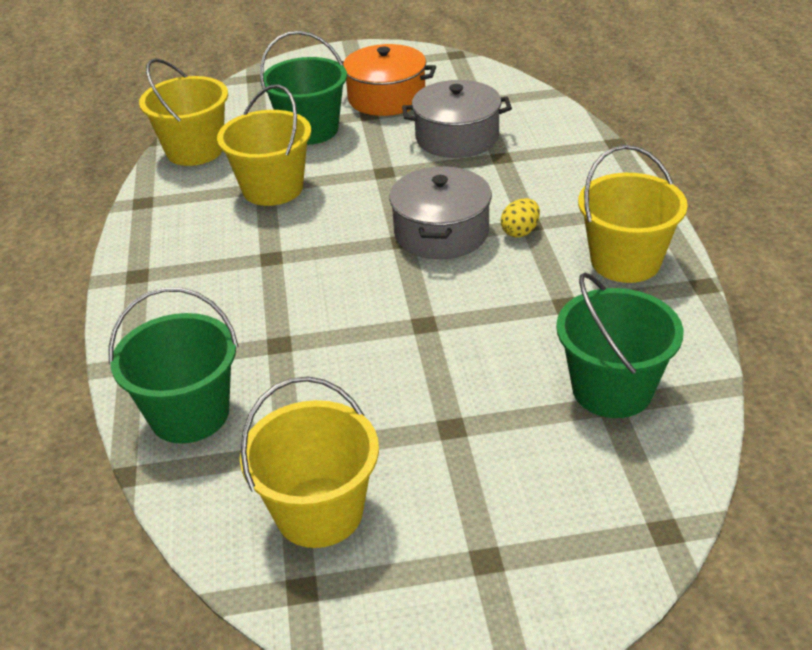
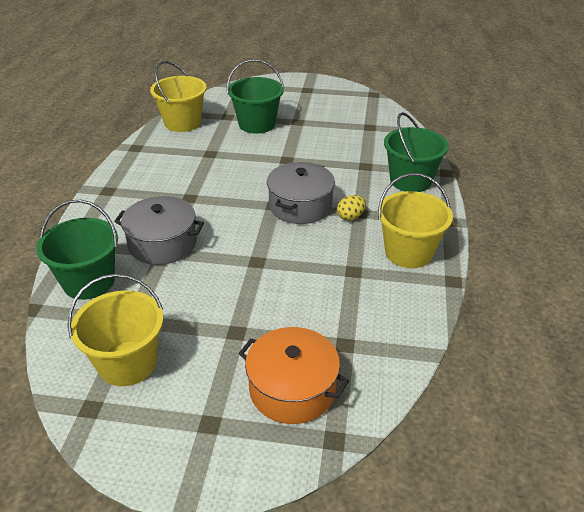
camera: 15 degrees right, 0 degrees up
yellow bucket [217,84,311,206] -> none
orange pot [342,44,436,116] -> orange pot moved to [238,327,349,424]
grey pot [402,80,512,158] -> grey pot moved to [114,196,204,265]
green bucket [556,272,684,418] -> green bucket moved to [384,112,449,192]

